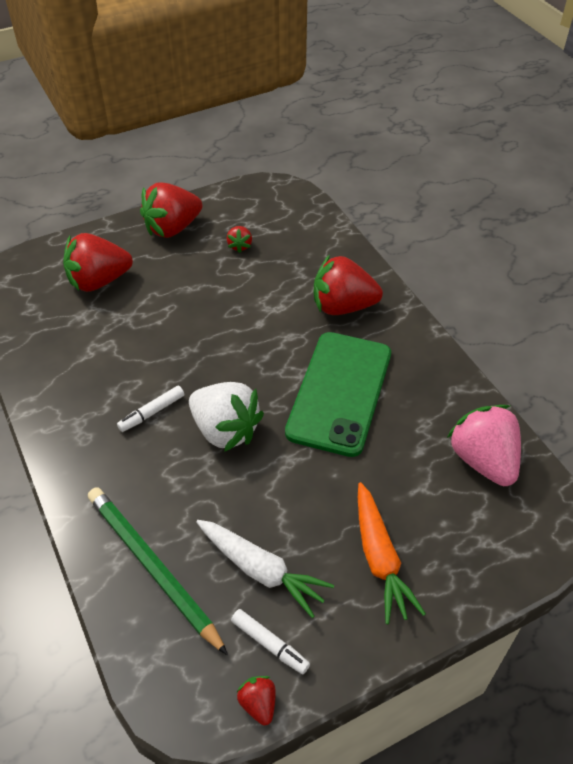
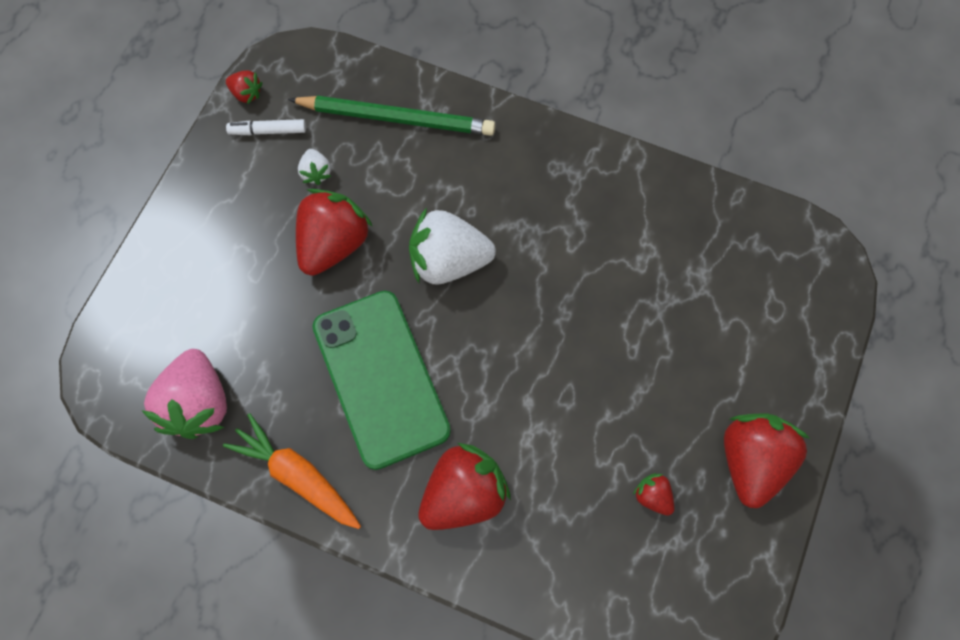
camera: 140 degrees right, 20 degrees up
red strawberry [63,233,133,292] -> red strawberry moved to [296,189,372,276]
white marker [117,386,184,432] -> none
white carrot [196,520,334,618] -> white strawberry [298,149,331,185]
orange carrot [358,482,426,624] -> orange carrot moved to [223,413,361,529]
pink strawberry [447,405,521,486] -> pink strawberry turned 60 degrees clockwise [142,349,227,439]

